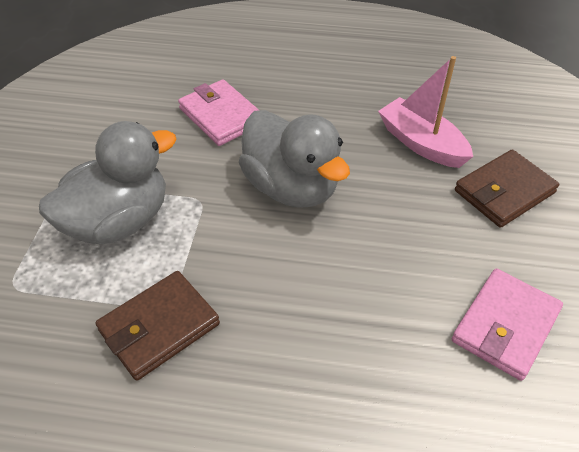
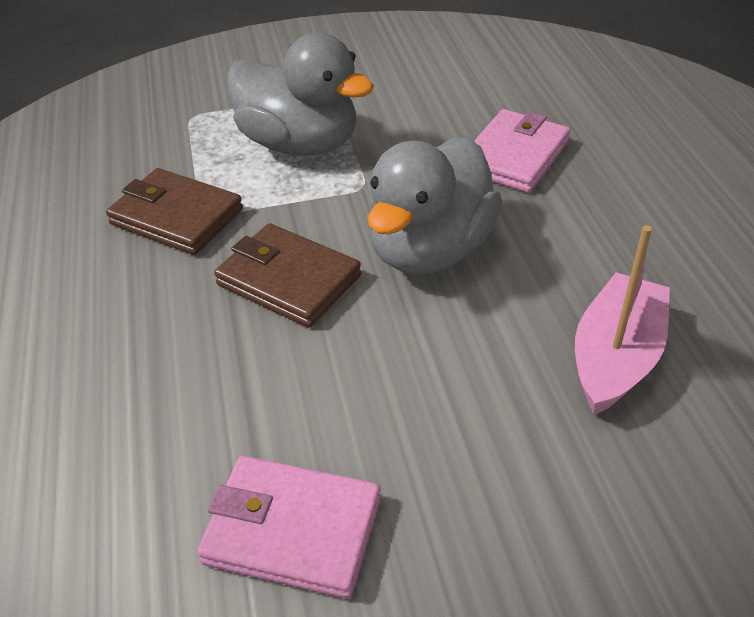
camera: 70 degrees right, 5 degrees down
brown wallet [455,149,559,228] -> brown wallet moved to [214,223,361,328]

